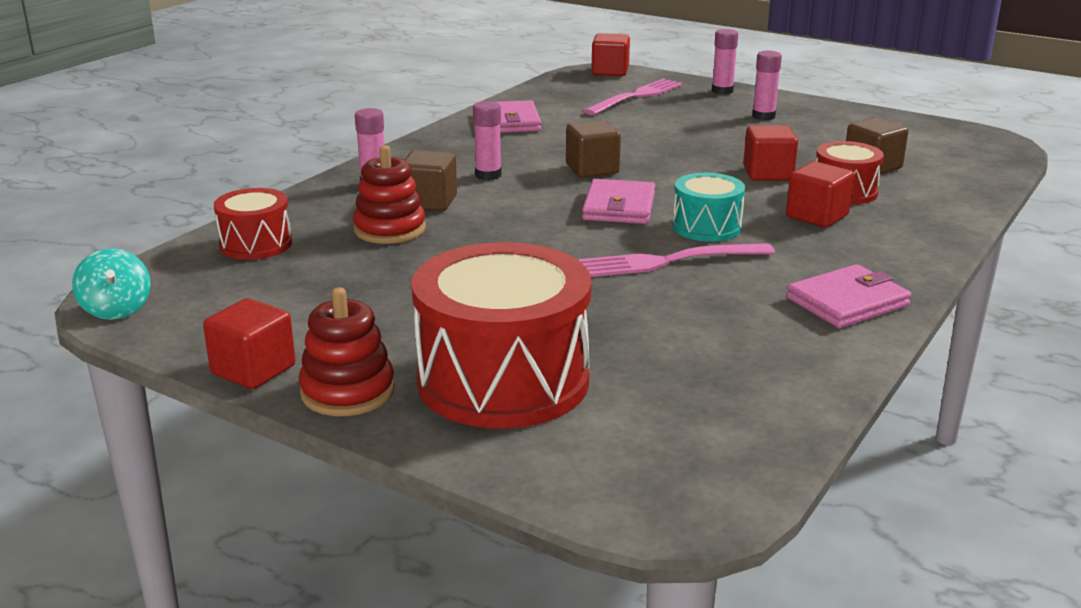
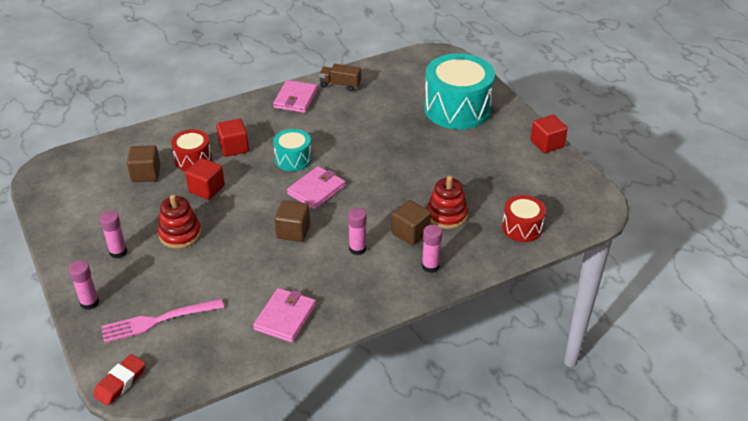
camera: 150 degrees left, 15 degrees up
turquoise spinning top [72,248,151,320] -> none
red stacking toy [299,287,395,416] -> red stacking toy moved to [158,194,201,249]
red drum [411,242,591,429] -> turquoise drum [424,53,495,130]
pink fork [578,243,775,277] -> none
red cube [591,33,630,76] -> red eraser [93,354,146,406]
pink wallet [787,264,911,328] -> pink wallet turned 75 degrees counterclockwise [273,80,318,113]
none -> brown truck [319,64,361,92]

